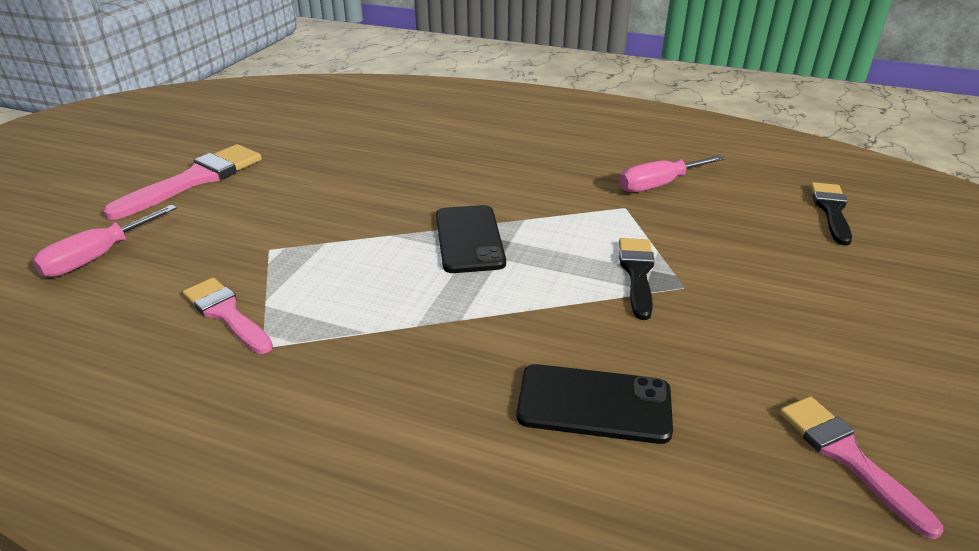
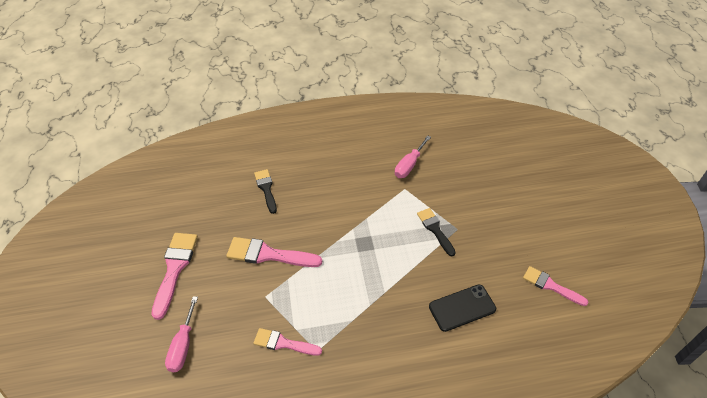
camera: 30 degrees left, 15 degrees up
black phone [436,205,506,273] -> none
black brush [810,182,852,246] -> black brush moved to [254,169,277,214]
none -> pink brush [226,237,322,267]

